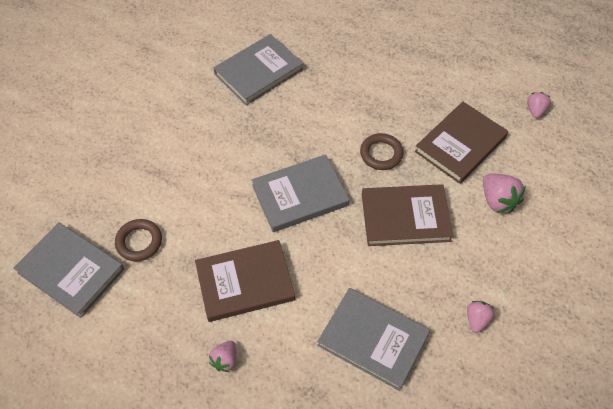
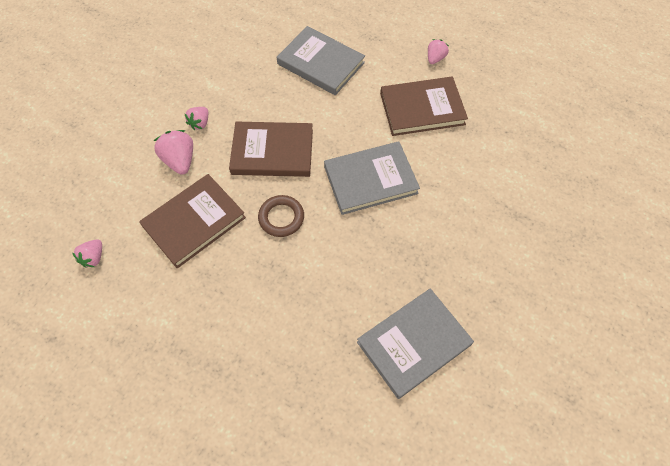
camera: 175 degrees left, 5 degrees up
grey book [13,222,124,318] -> none
brown ring [115,219,162,261] -> none
pink strawberry [467,301,494,333] -> pink strawberry moved to [185,107,208,130]

